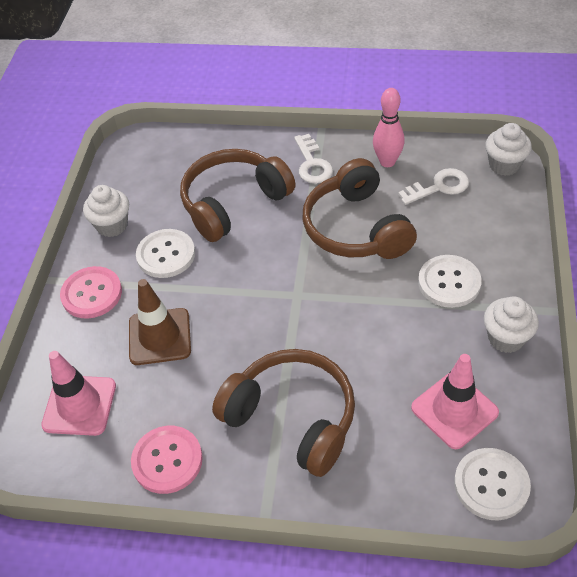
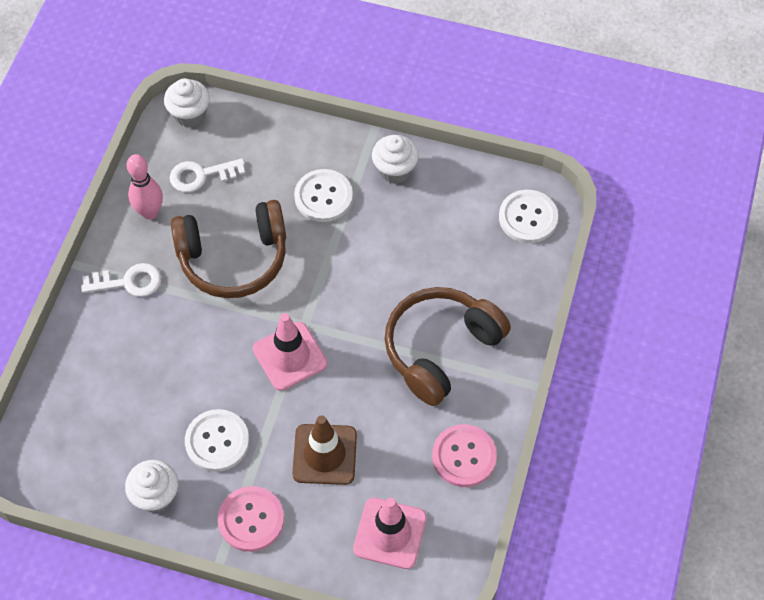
camera: 85 degrees left, 10 degrees up
brown headphones [180,149,295,242] -> none
white key [398,168,469,205] -> white key turned 90 degrees counterclockwise [170,158,245,192]
pink traffic cone [411,354,499,449] -> pink traffic cone moved to [253,313,327,391]

